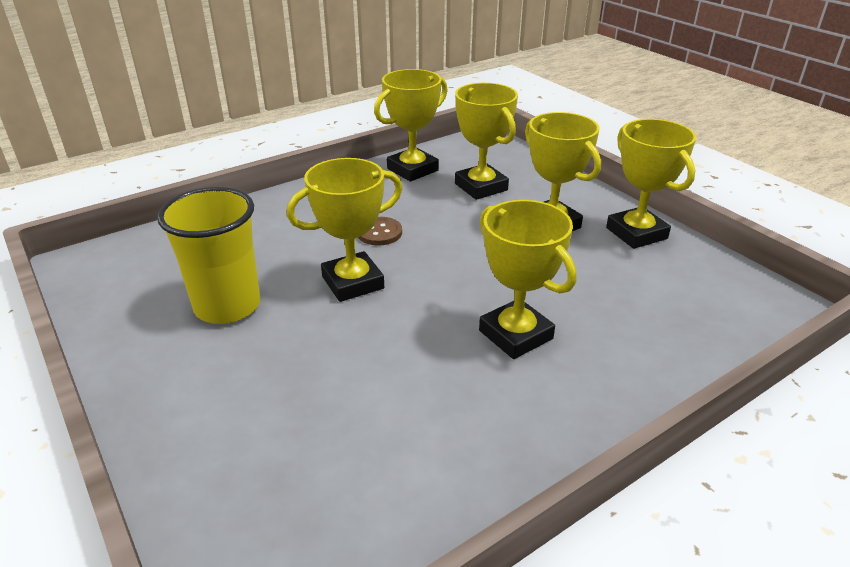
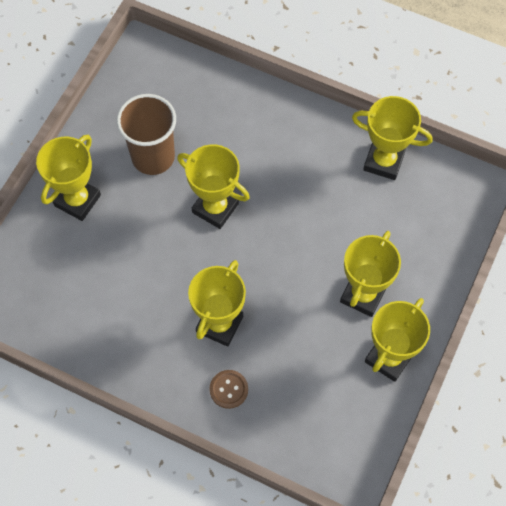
camera: 60 degrees right, 30 degrees up
yellow cup [157,187,260,324] -> brown cup [117,94,176,175]
brown button [358,217,402,246] -> brown button moved to [210,370,248,409]
yellow trophy [455,83,518,200] -> yellow trophy moved to [36,135,101,221]

